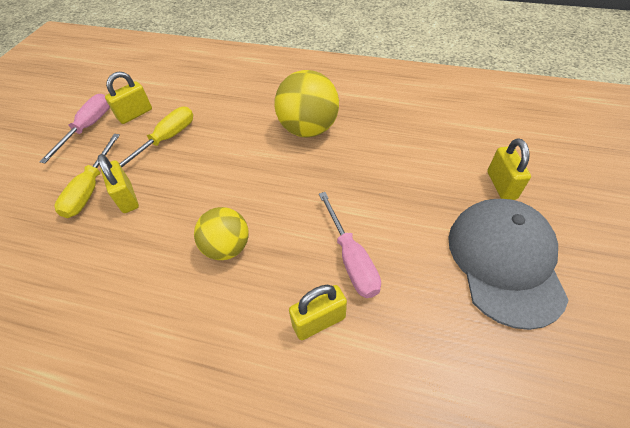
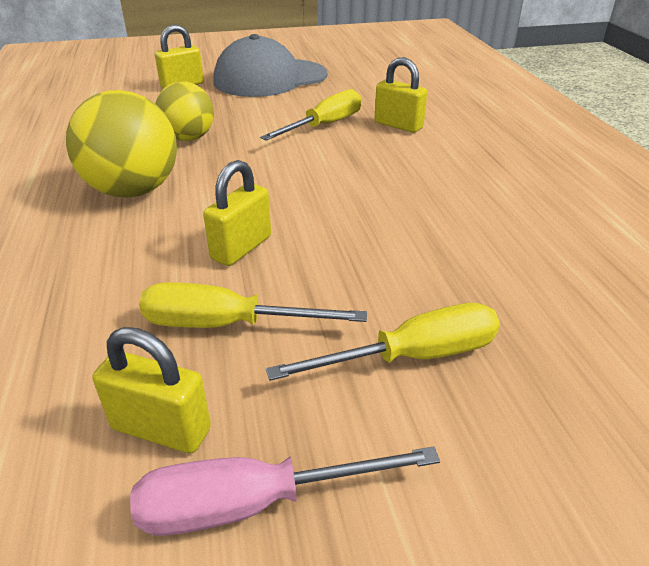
camera: 120 degrees left, 15 degrees down
yellow padlock [98,154,139,213] -> yellow padlock moved to [203,160,271,266]
yellow ball [194,207,249,260] -> yellow ball moved to [155,81,214,141]
pink screwdriver [319,192,381,298] -> yellow screwdriver [260,89,362,141]

